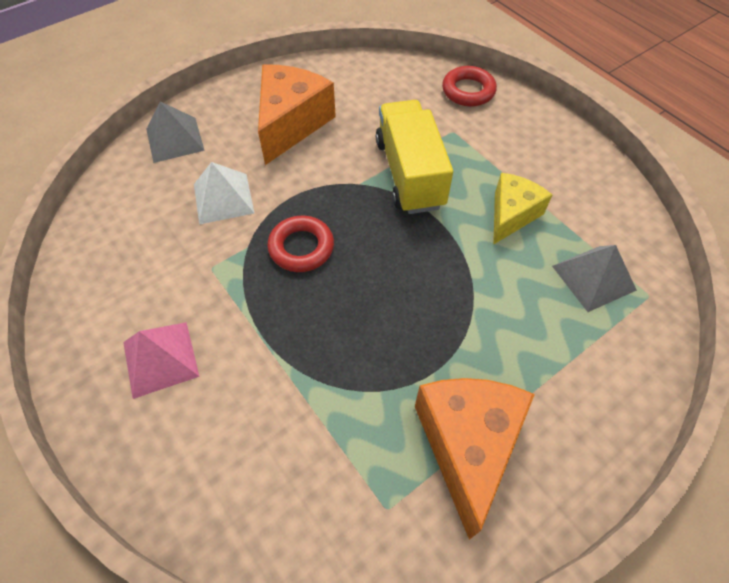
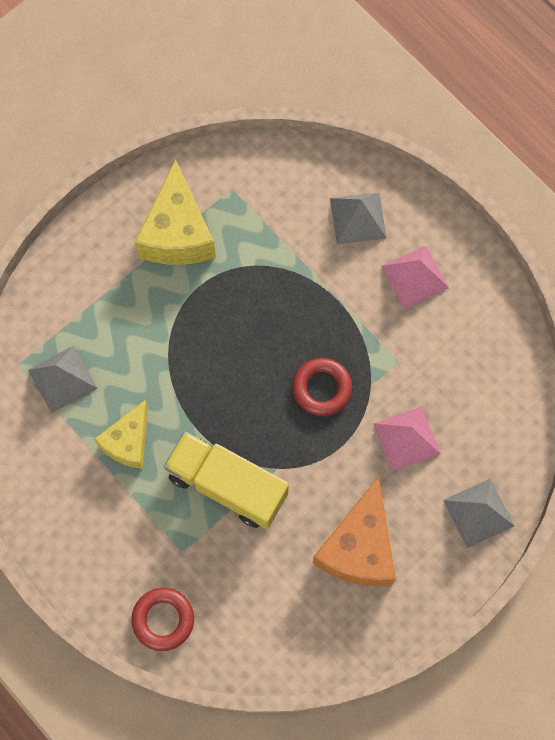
camera: 175 degrees right, 15 degrees up
white pyramid [194,162,254,225] -> pink pyramid [373,406,441,472]
yellow truck [376,100,453,214] -> yellow truck turned 135 degrees clockwise [164,431,289,529]
orange cheese [415,378,535,540] -> yellow cheese [135,159,216,265]
none -> grey pyramid [330,193,387,244]

